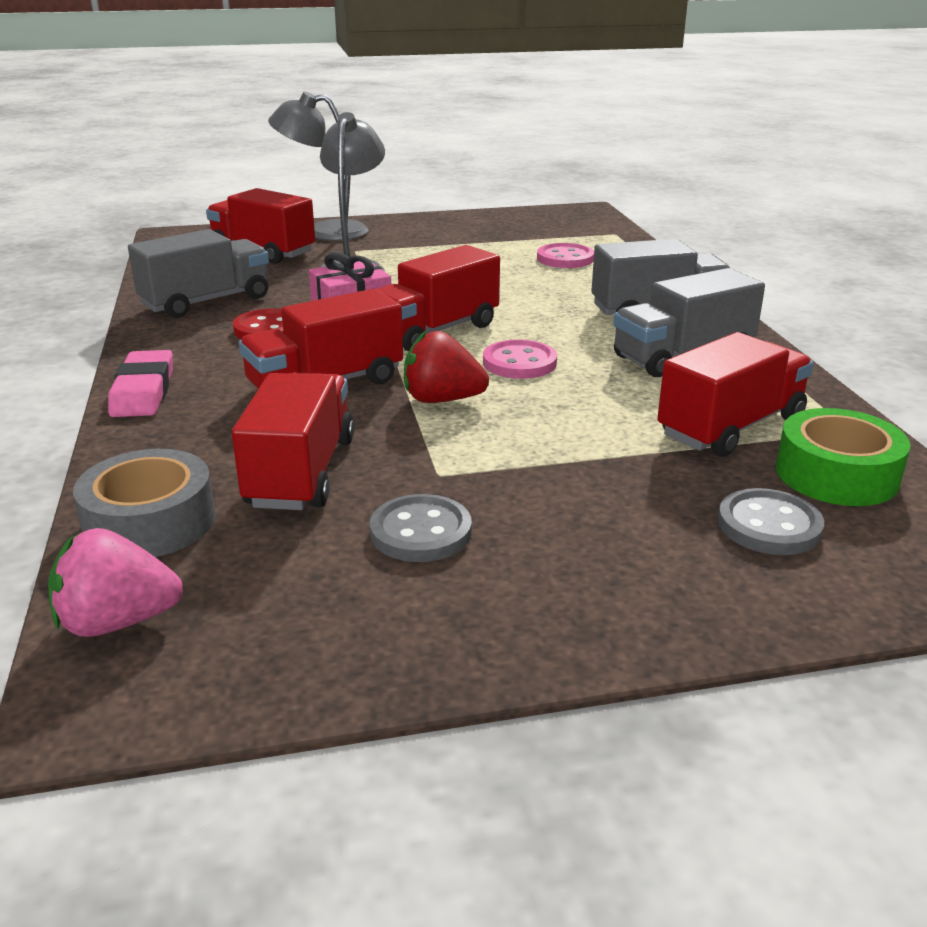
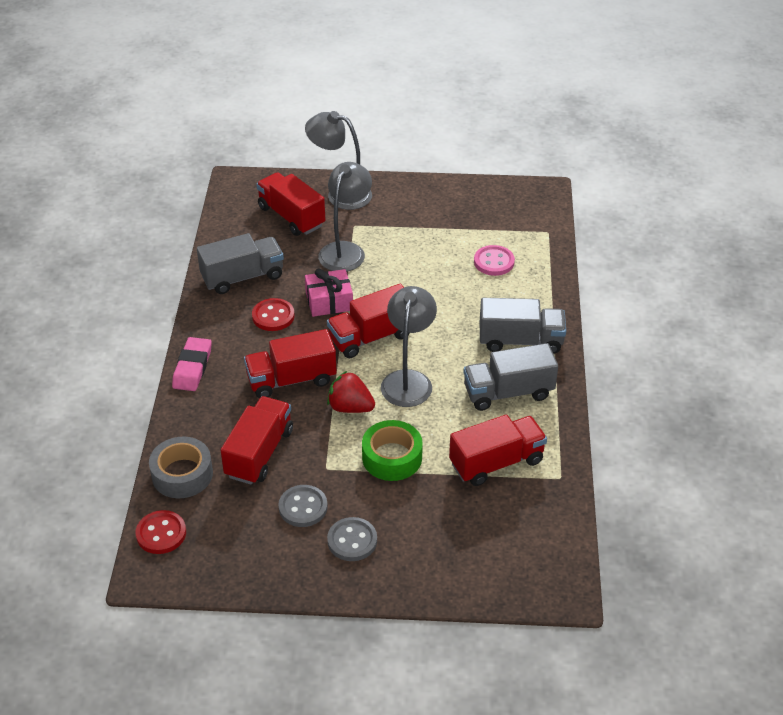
camera: 15 degrees right, 15 degrees up
pink strawberry [48,528,183,637] -> red button [136,510,186,554]
pink button [483,340,557,379] -> grey lamp [381,286,437,407]
grey button [718,488,824,555] -> grey button moved to [327,517,377,561]
green tape [776,408,911,506] -> green tape moved to [362,420,423,481]

